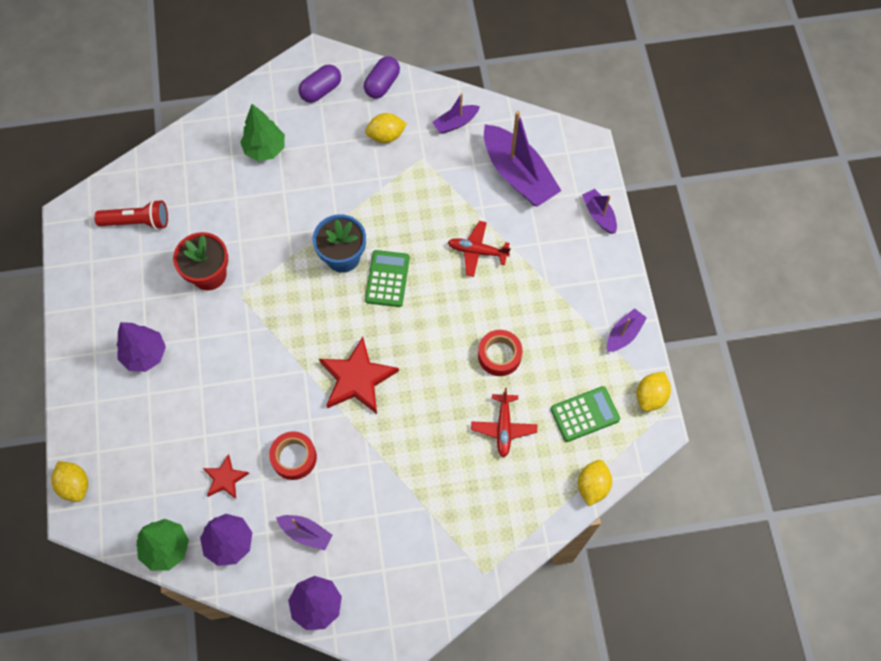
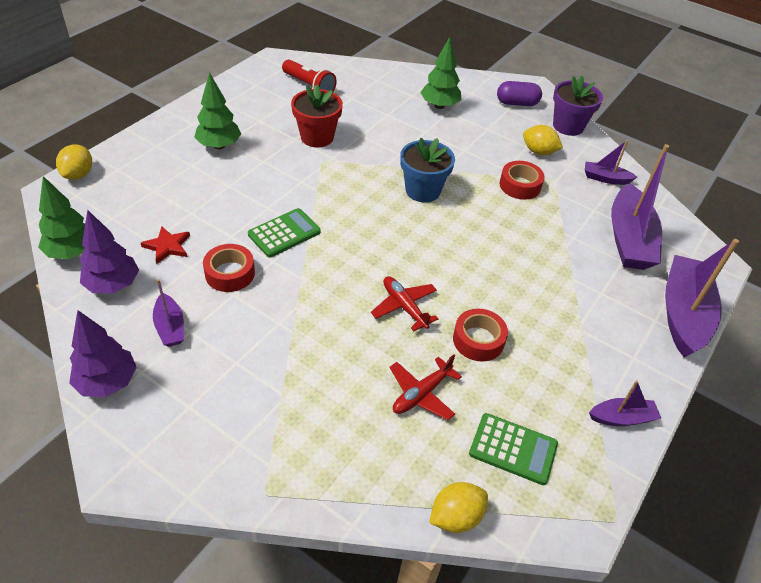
camera: 40 degrees right, 20 degrees down
purple tree [116,322,166,372] -> green tree [194,72,241,149]
red star [319,337,399,414] -> none
purple capsule [364,56,400,98] -> purple flower pot [553,76,603,136]
green calculator [365,250,410,307] -> green calculator moved to [248,208,321,258]
red plane [448,221,511,277] -> red plane moved to [371,276,438,331]
purple boat [582,189,617,234] -> purple boat [665,239,739,357], size x2.02
yellow lemon [637,372,671,412] -> none
none -> red tape [499,161,545,200]

